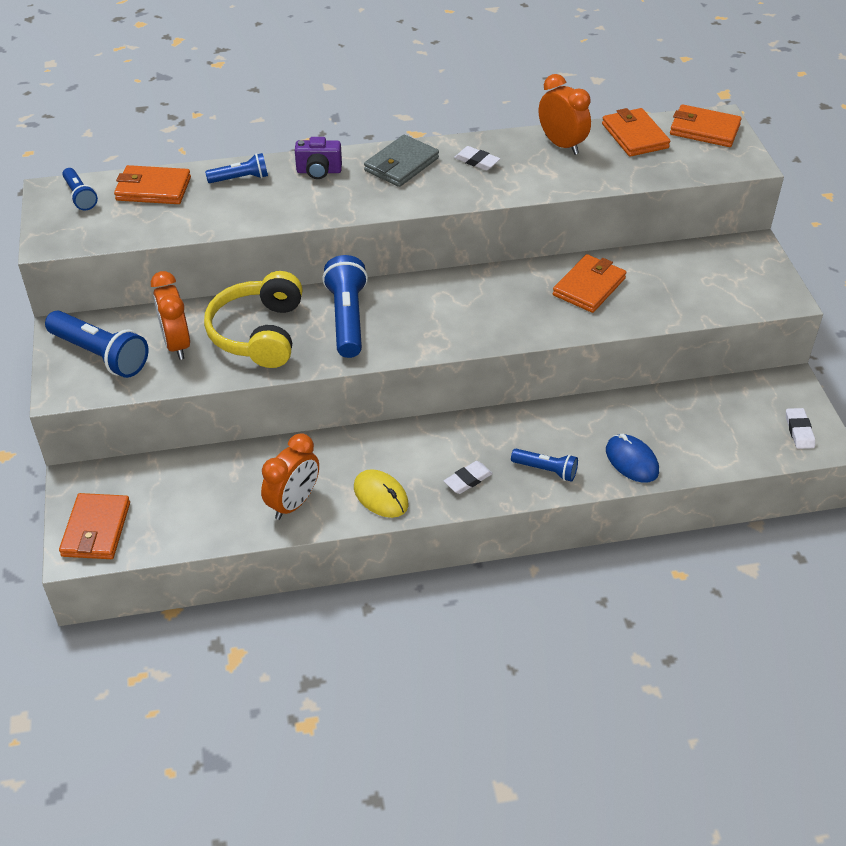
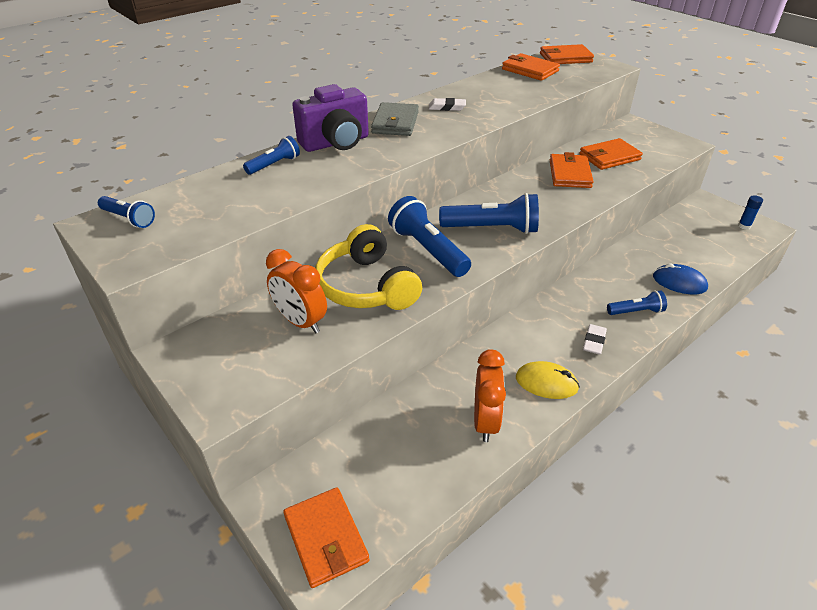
camera: 30 degrees left, 5 degrees down
blue flashlight [45,310,148,378] -> blue flashlight moved to [439,193,539,234]
orange wallet [114,165,191,204] -> orange wallet moved to [579,138,643,170]
purple camera [295,137,342,179] -> purple camera [292,84,369,152], size x1.72
orange clock [539,74,591,155] -> none
white eraser [786,408,815,449] -> blue glue stick [738,195,763,230]

